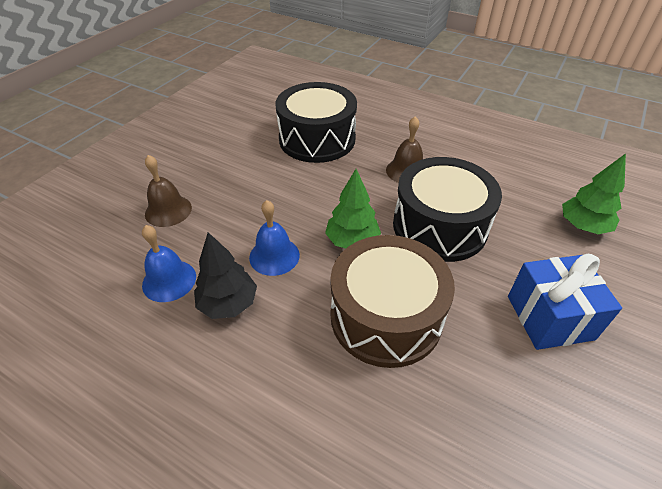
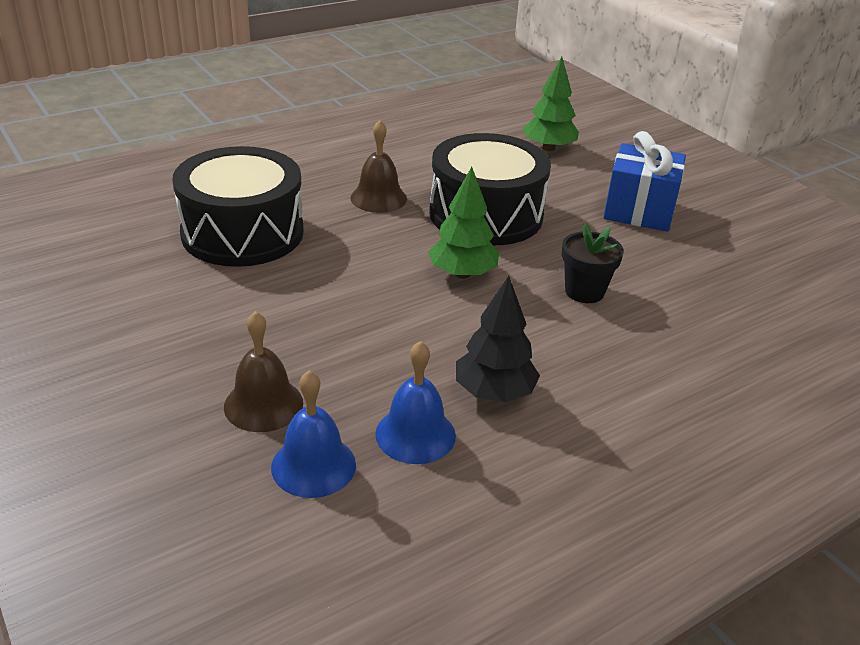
camera: 65 degrees left, 10 degrees down
blue bell [249,200,300,276] -> blue bell moved to [271,370,356,498]
brown drum [331,235,455,368] -> black flower pot [562,223,624,303]

